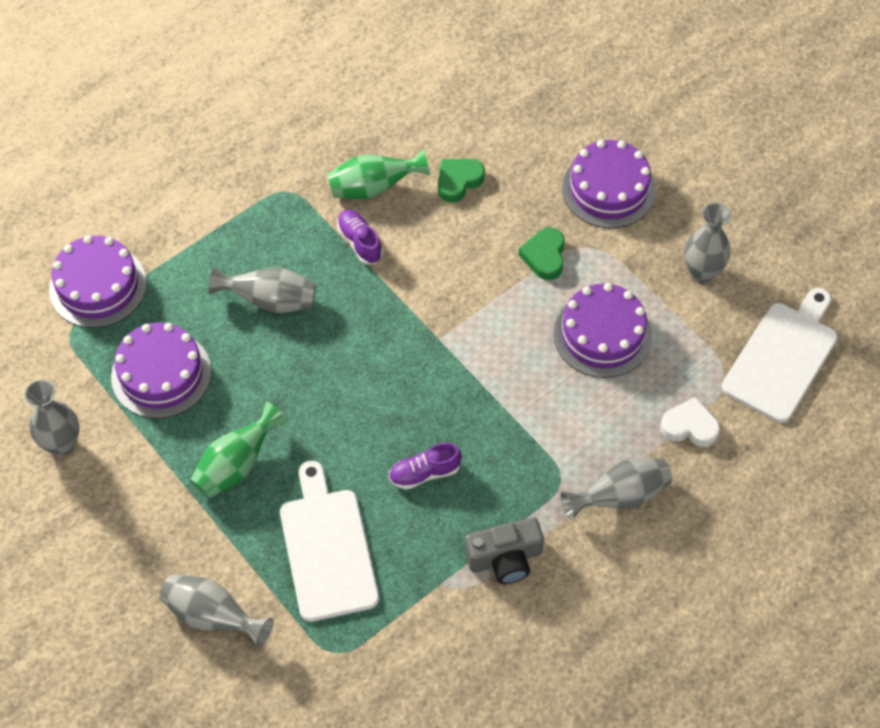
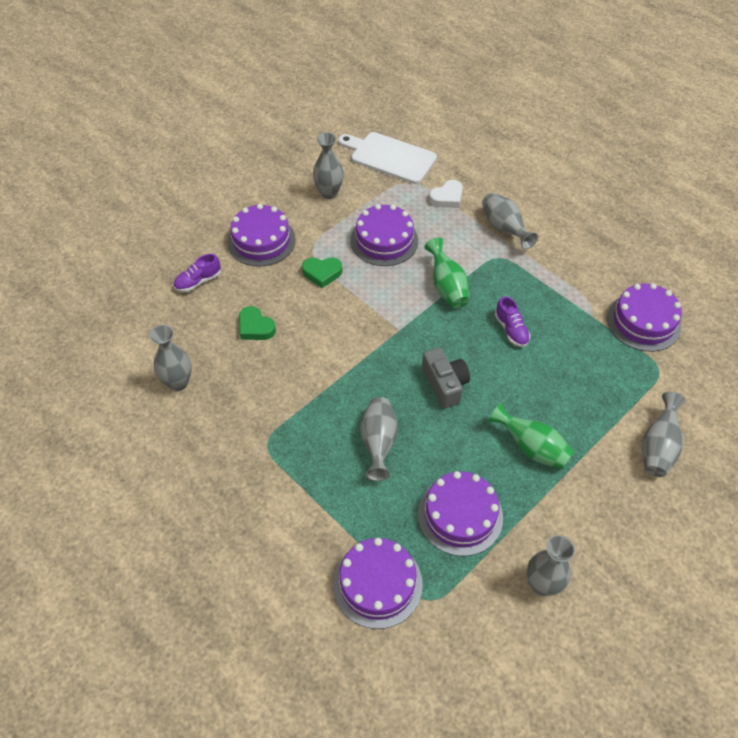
camera: 95 degrees left, 5 degrees down
white cutting board [280,461,379,622] -> none
green vase [327,149,430,200] -> green vase moved to [425,237,469,308]
purple shoe [337,209,383,265] -> purple shoe moved to [174,254,221,292]
grey camera [464,517,544,584] -> grey camera moved to [422,347,470,409]
white heart [660,397,720,447] -> white heart turned 135 degrees counterclockwise [429,180,463,208]
none -> grey vase [150,325,192,391]
none -> purple cake [607,283,682,352]

